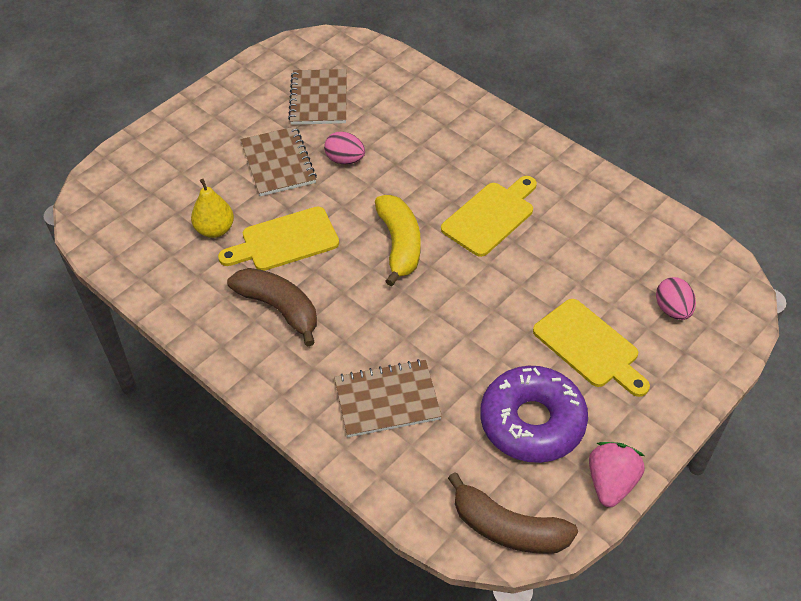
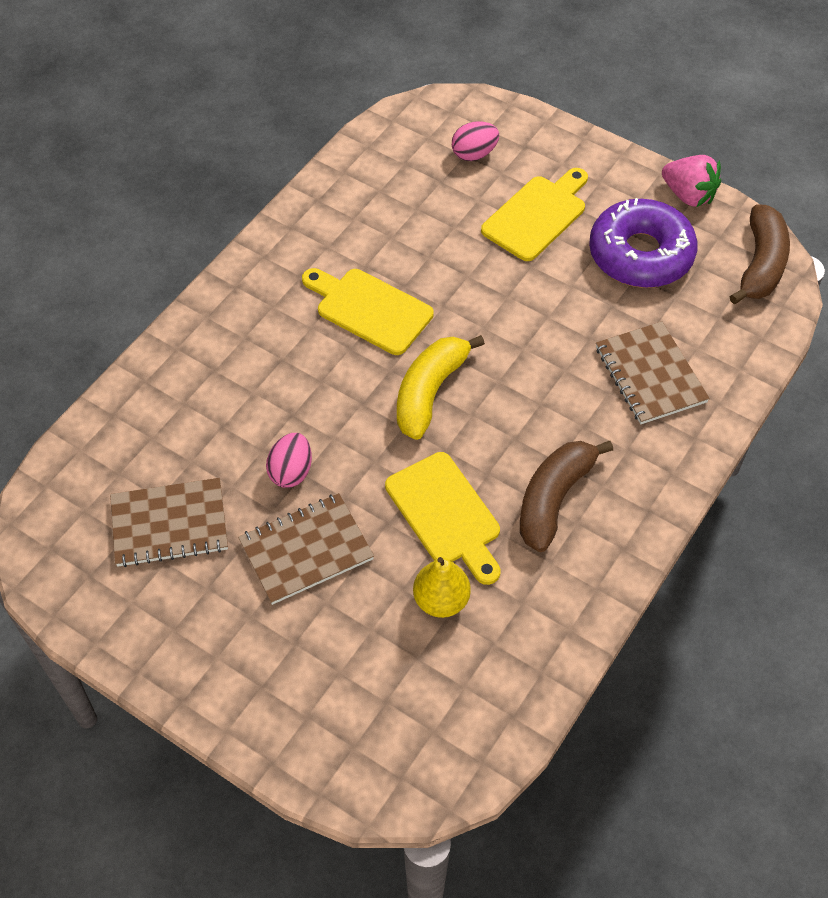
camera: 100 degrees left, 5 degrees up
yellow banana [375,195,421,286] -> yellow banana turned 45 degrees counterclockwise [397,335,485,440]
pink strawberry [589,442,645,507] -> pink strawberry turned 150 degrees counterclockwise [662,155,721,207]

